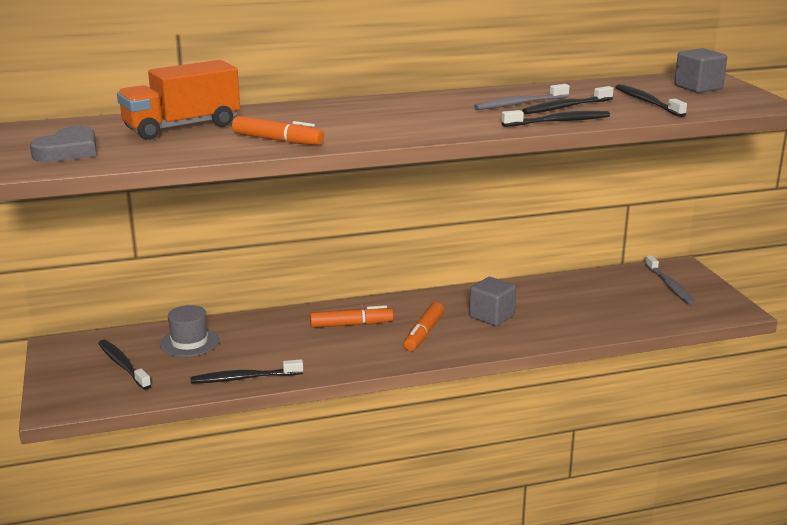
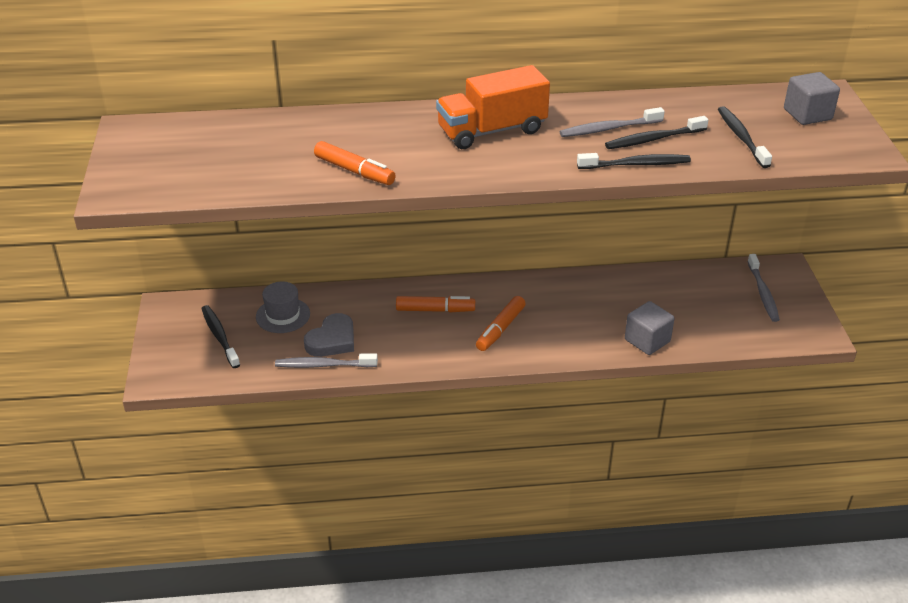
camera: 10 degrees right, 15 degrees up
grey heart [30,126,96,162] -> grey heart moved to [304,313,354,357]
orange truck [117,60,240,140] -> orange truck moved to [436,65,550,149]
black toothbrush [190,359,303,384] -> grey toothbrush [275,354,378,368]
grey cube [469,277,516,326] -> grey cube moved to [625,301,675,355]

